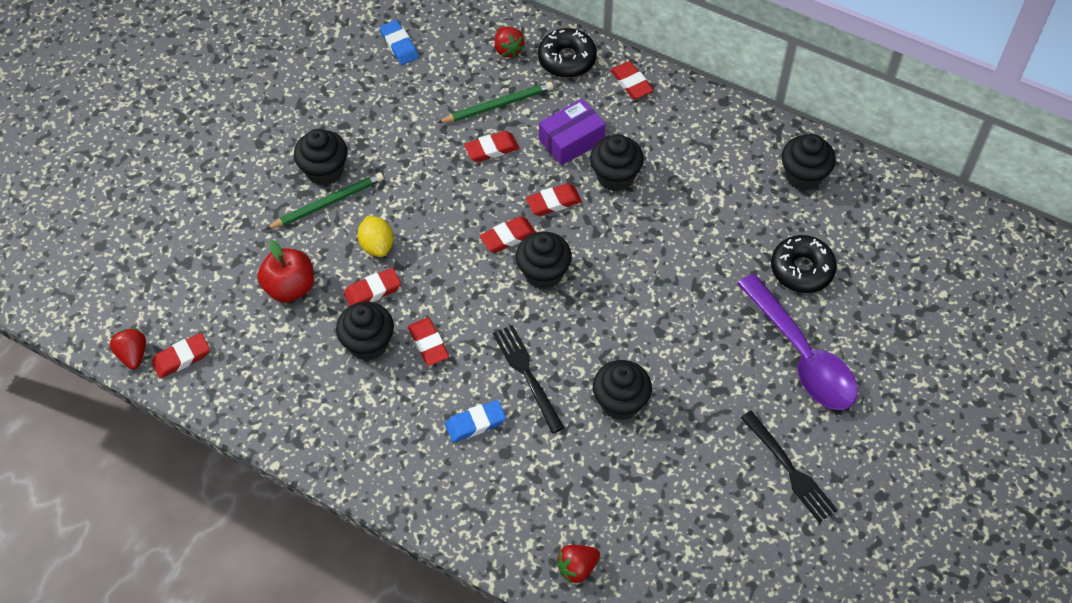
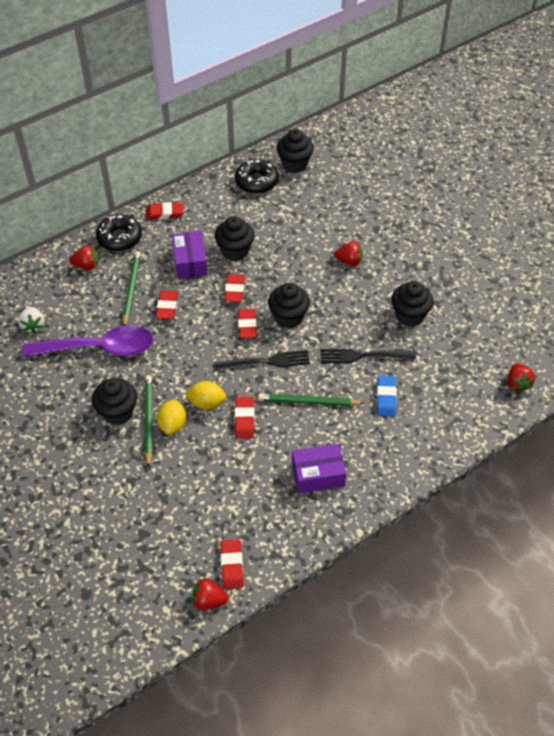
camera: 65 degrees left, 5 degrees down
red apple [257,240,314,302] -> none
black cupcake [336,302,394,361] -> none
blue eraser [379,20,419,65] -> white strawberry [18,307,45,333]
red eraser [408,318,449,366] -> green pencil [258,393,365,406]
purple spoon [737,274,858,410] -> purple spoon moved to [22,325,154,357]
black fork [741,411,838,523] -> black fork moved to [214,350,310,370]
black donut [771,235,837,293] -> black donut moved to [235,159,279,194]
none -> yellow lemon [157,399,186,435]
none -> purple box [292,444,346,493]
none -> red strawberry [334,241,363,266]

